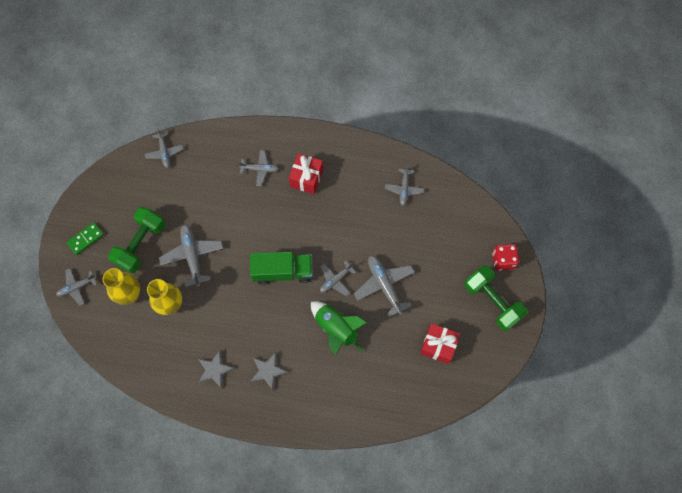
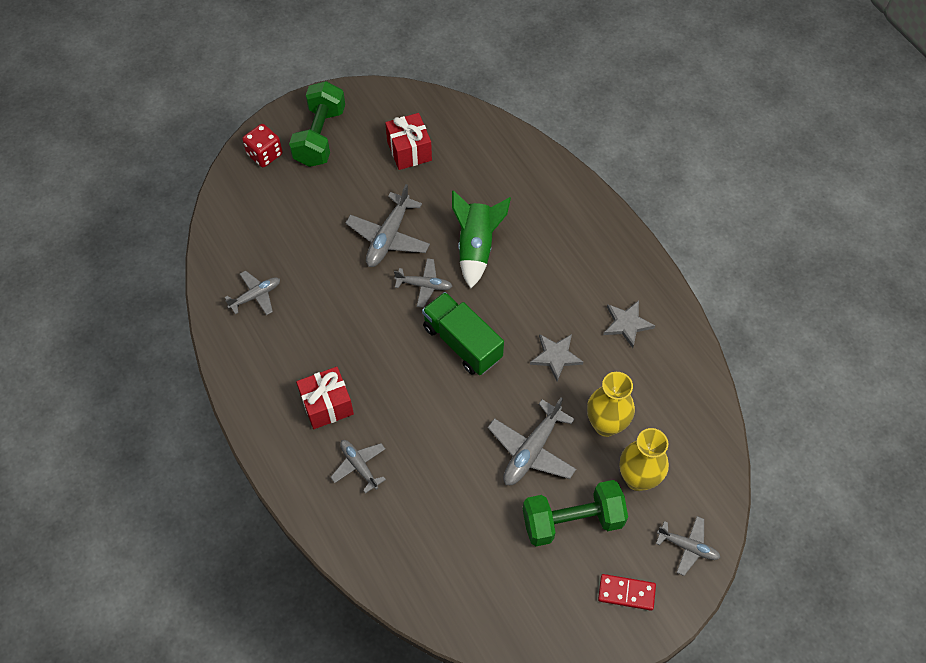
camera: 130 degrees left, 10 degrees down
green domino [66,222,104,255] -> red domino [598,574,656,611]
grey plane [145,129,183,168] -> none
grey star [251,352,288,390] -> grey star moved to [530,334,583,381]

